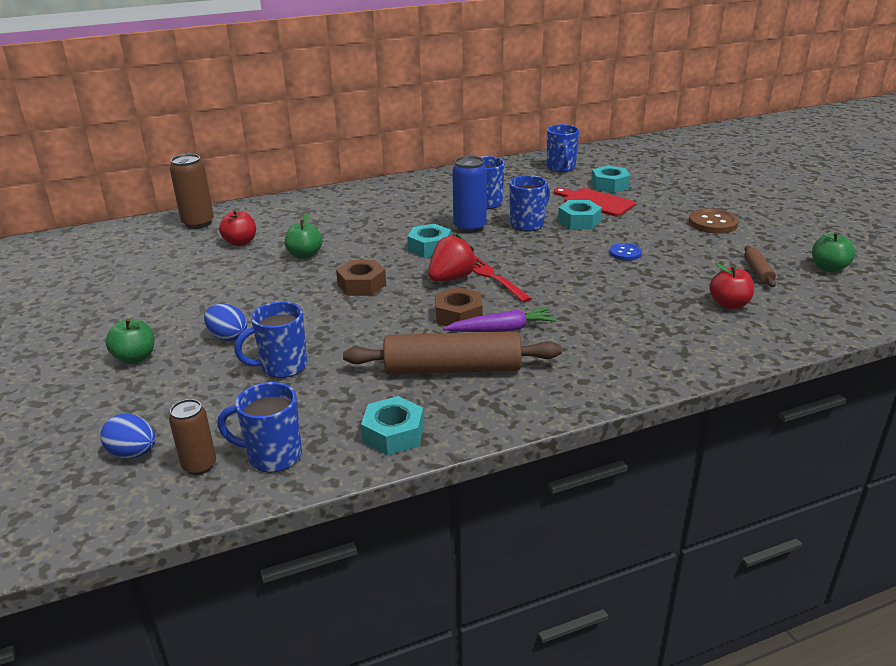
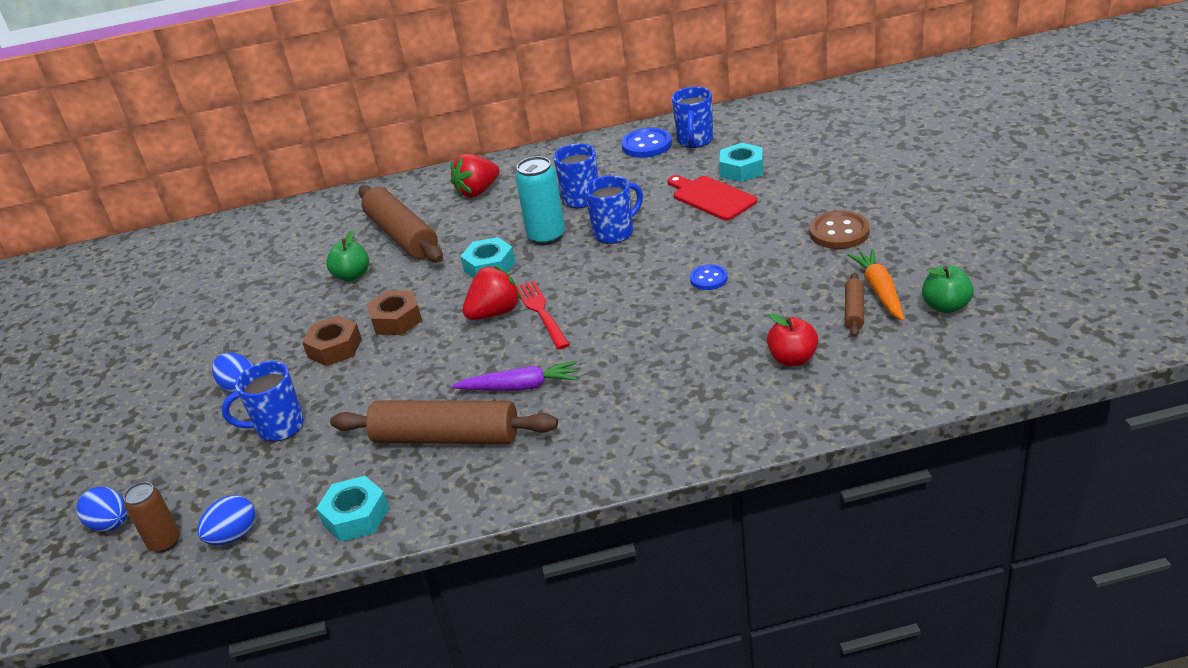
camera: 15 degrees right, 5 degrees up
green apple [105,318,154,364] -> none
brown can [170,154,214,229] -> none
blue mug [217,382,302,473] -> blue egg [197,495,256,545]
red apple [219,210,256,246] -> none
brown nut [435,287,483,326] -> brown nut moved to [302,316,362,366]
blue can [452,156,487,233] -> turquoise can [515,156,565,245]
turquoise nut [558,200,602,229] -> none
none -> brown rolling pin [359,185,443,263]
none -> red strawberry [451,154,500,198]
none -> blue button [621,128,672,158]
none -> orange carrot [847,249,904,321]

